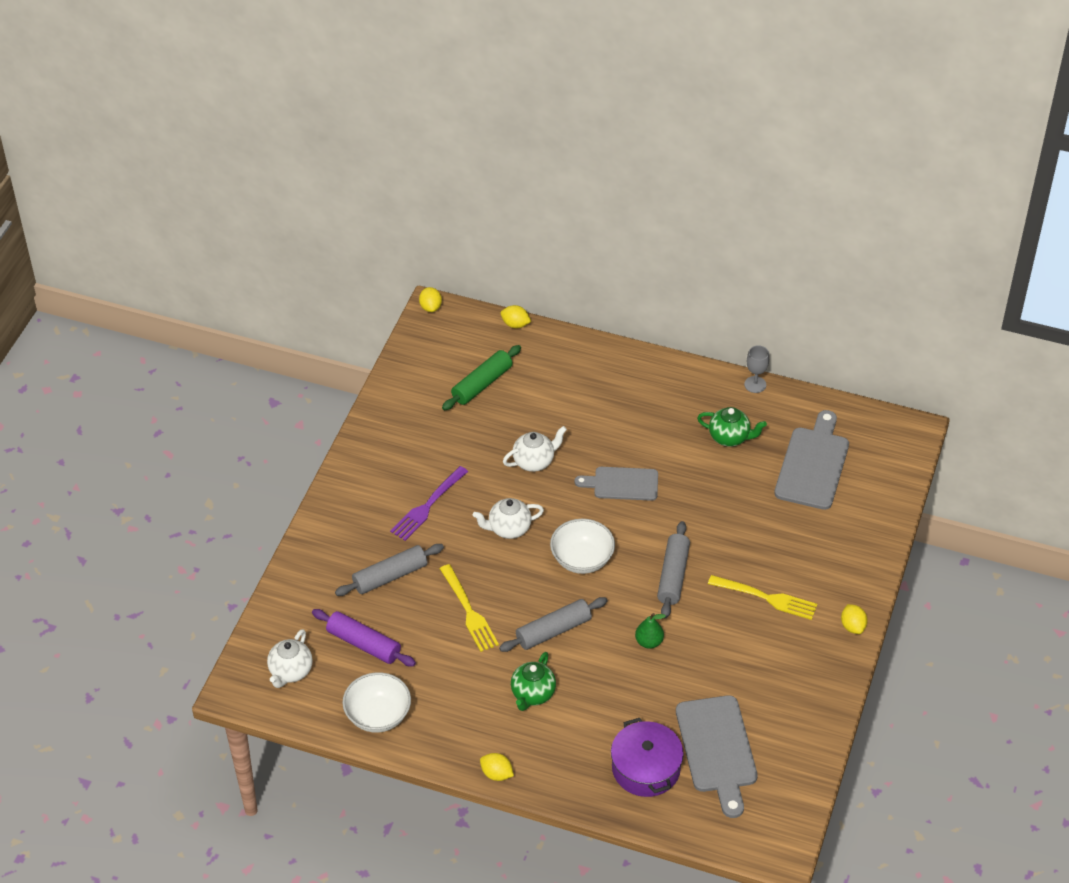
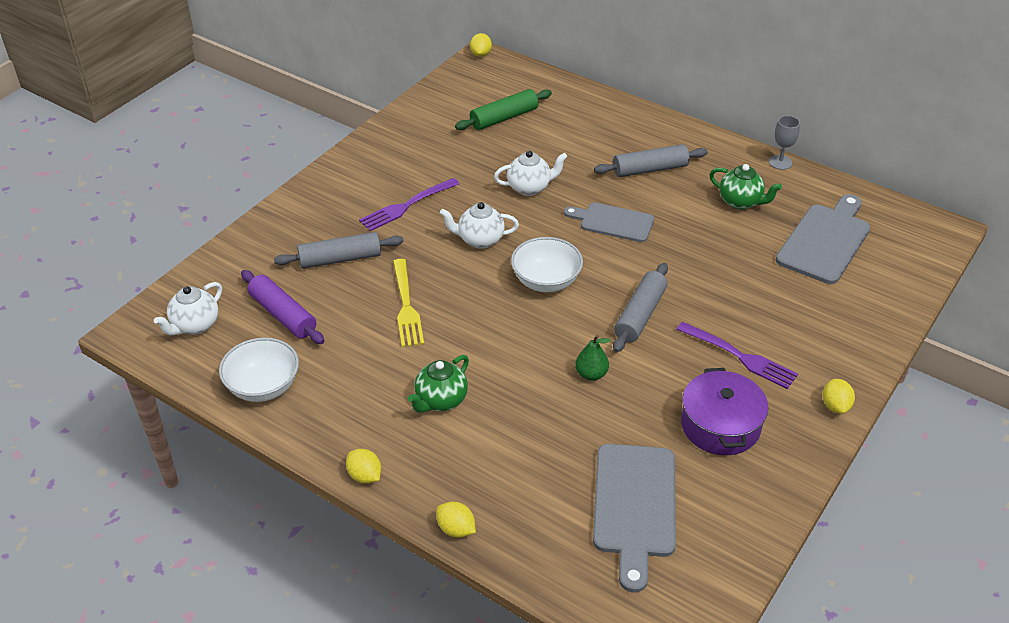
camera: 15 degrees right, 5 degrees down
grey rolling pin [499,597,607,652] -> grey rolling pin moved to [594,144,708,177]
yellow lemon [501,305,531,328] -> yellow lemon moved to [436,502,476,538]
purple pot [611,718,684,797] -> purple pot moved to [681,368,768,455]
yellow fork [708,575,817,620] -> purple fork [676,322,798,389]

